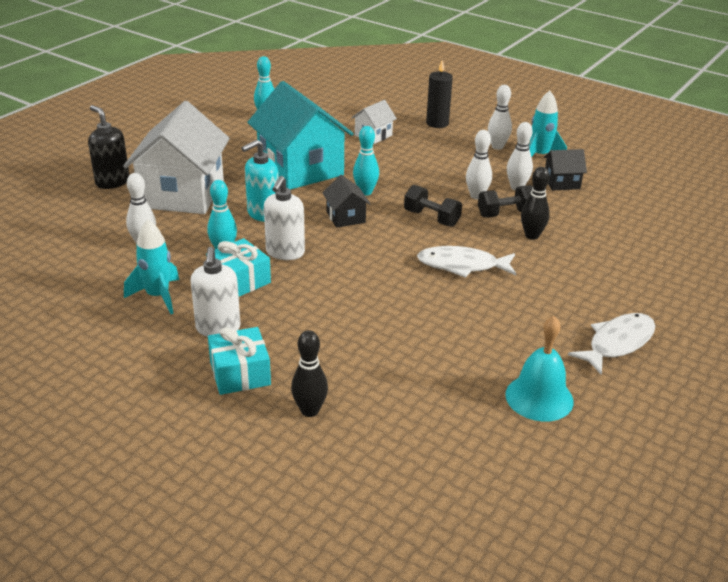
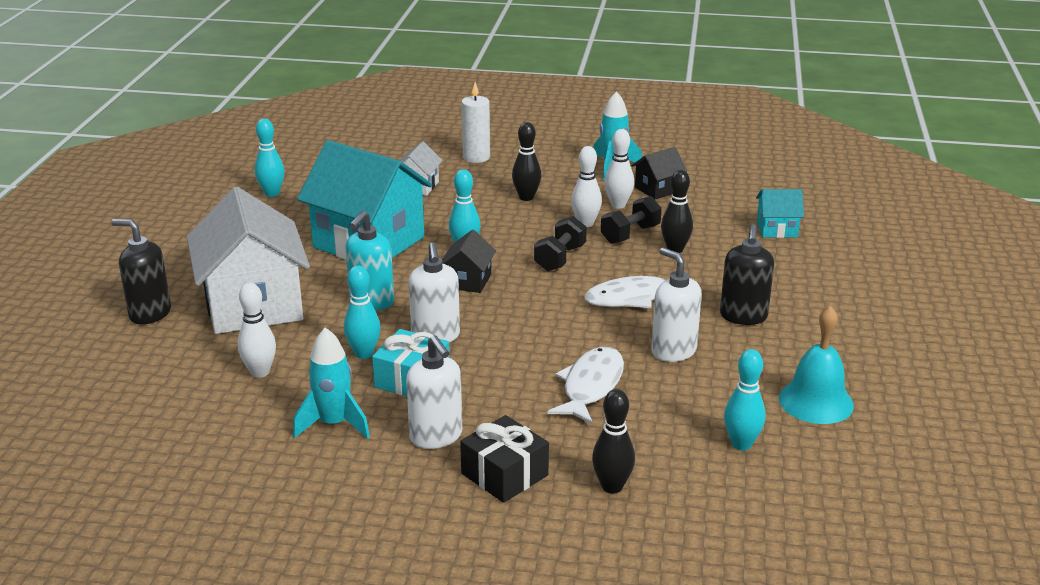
camera: 25 degrees left, 5 degrees down
turquoise gift [208,327,271,395] -> black gift [460,415,549,503]
black house [322,175,370,228] -> black house turned 60 degrees clockwise [442,230,496,293]
black dumbbell [404,185,462,227] -> black dumbbell turned 75 degrees counterclockwise [534,216,587,271]
black candle [426,60,453,128] -> white candle [461,82,490,163]
white bowling pin [488,85,512,150] -> none
white fish [568,313,655,375] -> white fish moved to [547,346,624,424]
none -> black bowling pin [512,122,541,201]
none -> white soap dispenser [651,248,702,362]
none -> black soap dispenser [720,224,774,325]
none -> turquoise bowling pin [724,349,765,450]
none -> turquoise house [756,189,804,238]

